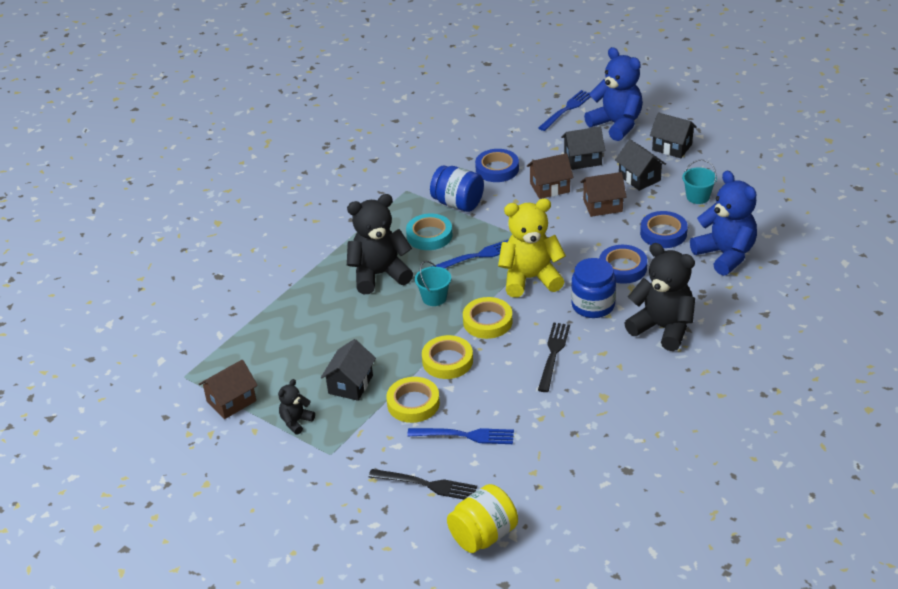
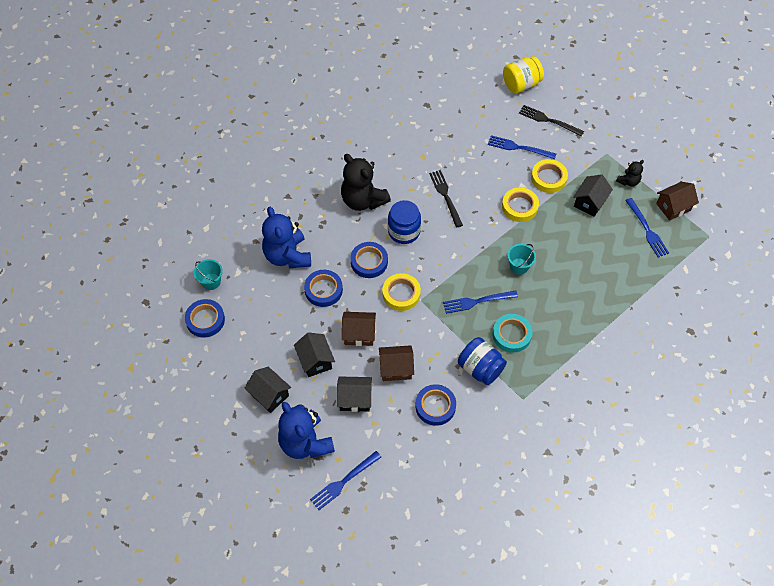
camera: 170 degrees left, 20 degrees up
black teddy bear [347,194,413,294] -> none
yellow tape [463,297,512,339] -> yellow tape moved to [383,273,421,311]
yellow teddy bear [498,199,566,297] -> none
black fork [538,322,570,392] -> black fork turned 135 degrees clockwise [429,170,463,227]
turquoise bucket [682,160,717,204] -> turquoise bucket moved to [194,259,223,290]
none -> blue tape [185,299,225,338]
none -> blue fork [625,198,669,257]

